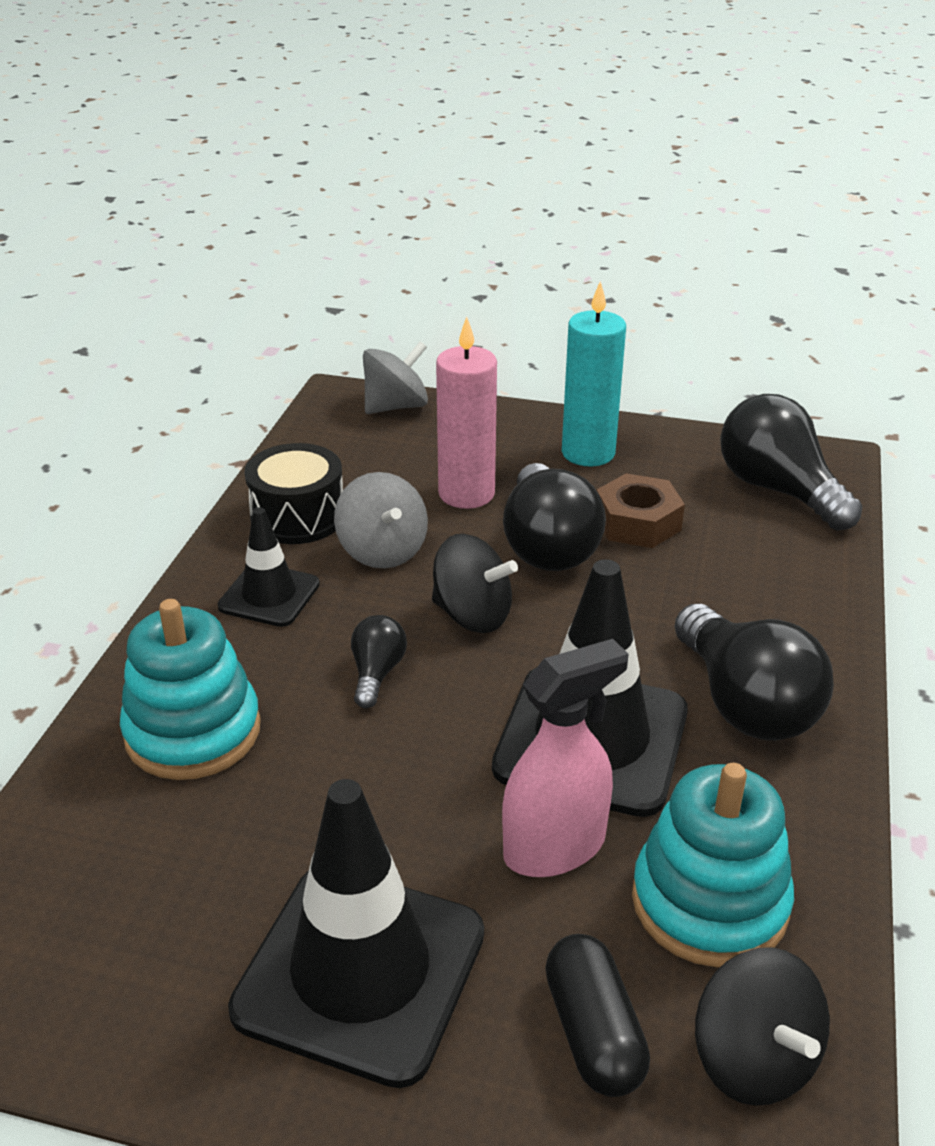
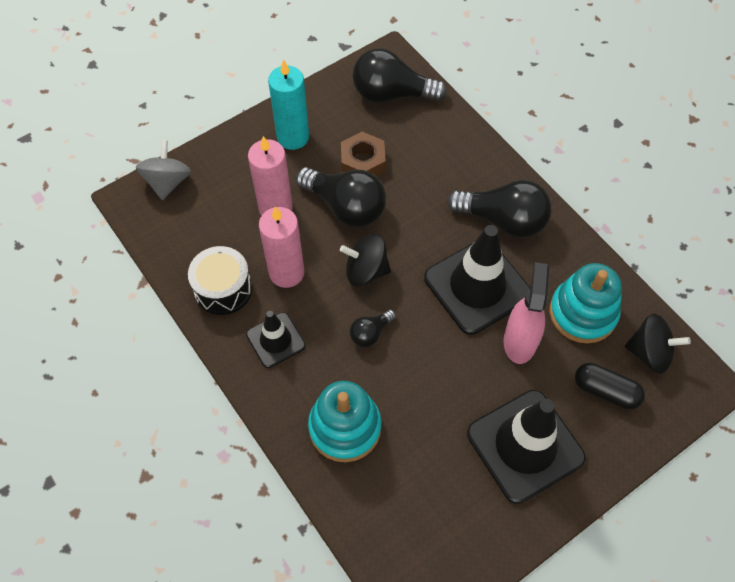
camera: 50 degrees left, 25 degrees up
grey spinning top [334,472,428,569] -> pink candle [259,206,304,288]
black light bulb [351,615,407,708] -> black light bulb turned 90 degrees counterclockwise [350,309,396,347]
black spinning top [432,534,518,633] -> black spinning top turned 150 degrees counterclockwise [340,233,391,286]

